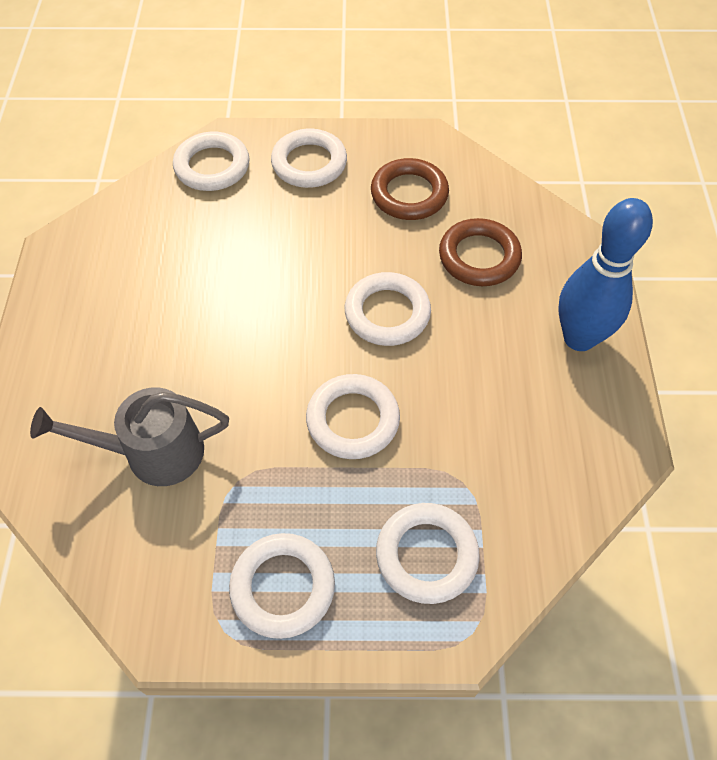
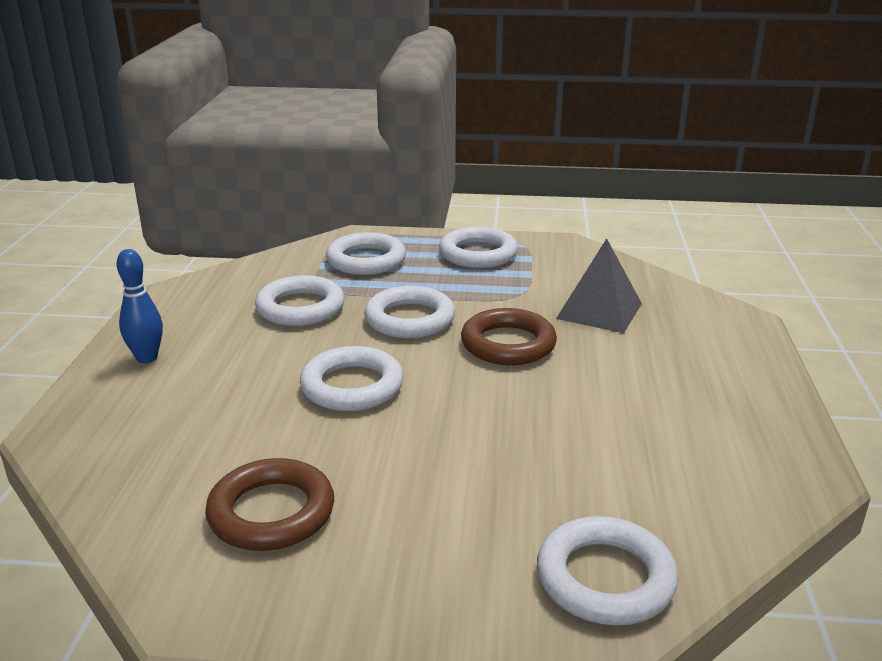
camera: 175 degrees left, 30 degrees down
grey watering can [30,387,229,486] -> grey pyramid [556,238,642,333]
white ring [271,128,347,188] -> white ring moved to [255,275,345,326]
brown ring [439,218,522,286] -> brown ring moved to [461,308,557,365]
blue bowling pin [558,198,653,351] -> blue bowling pin [116,249,163,363], size x0.56

